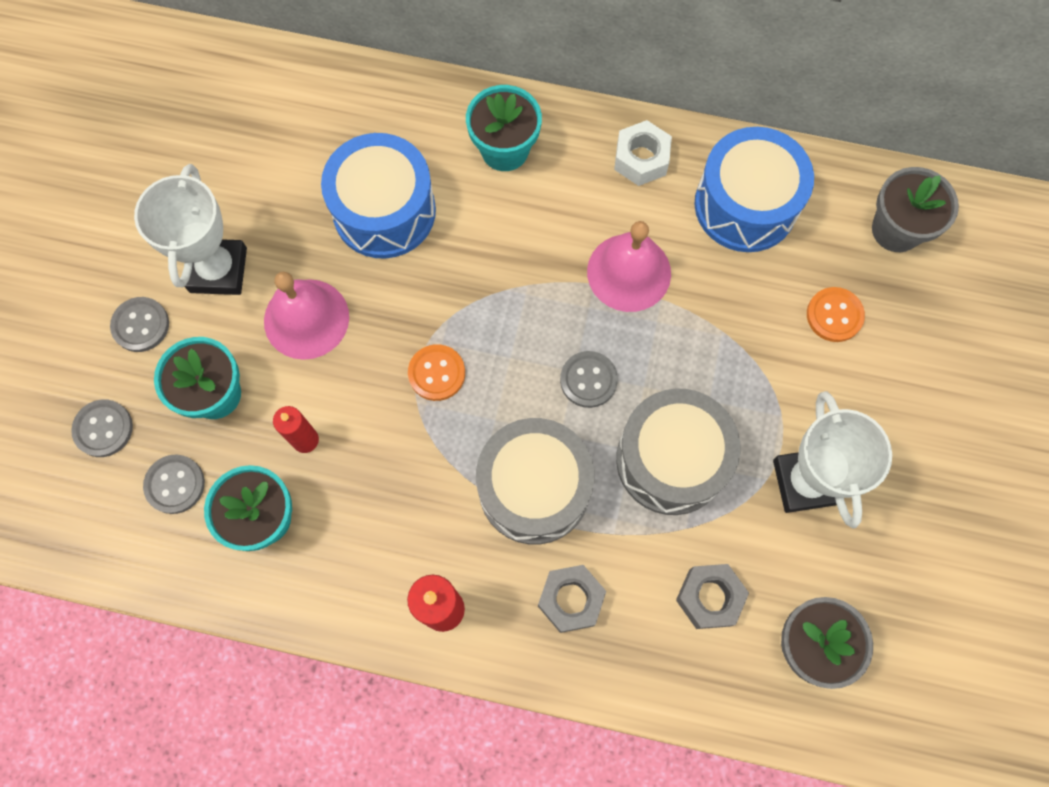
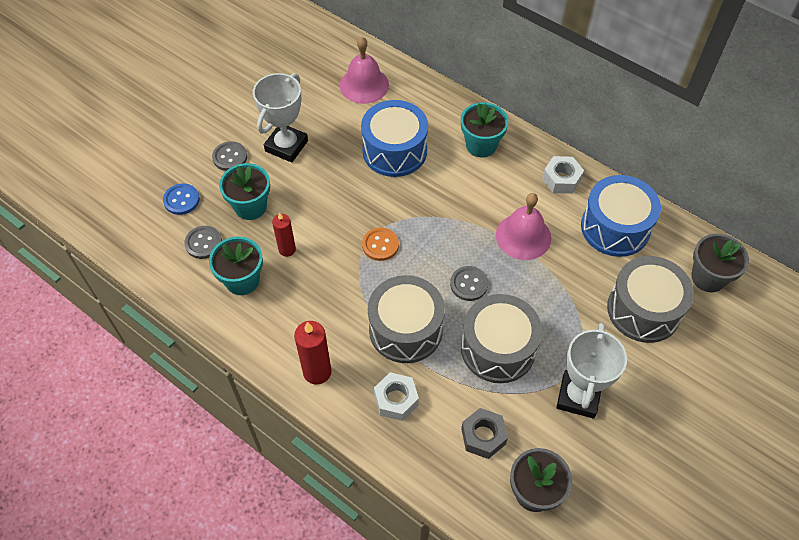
camera: 25 degrees right, 15 degrees down
grey button [71,399,133,457] -> blue button [163,183,200,215]
pink bell [264,272,349,360] -> pink bell moved to [340,37,389,104]
grey nut [538,565,606,633] -> white nut [374,372,419,421]
orange button [807,287,865,342] -> grey drum [607,256,694,343]

